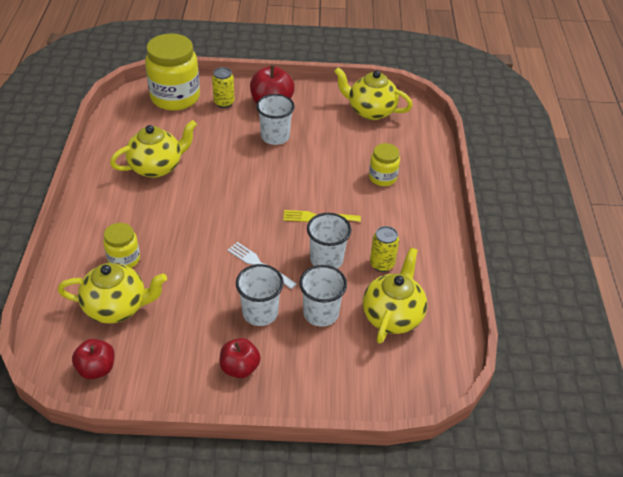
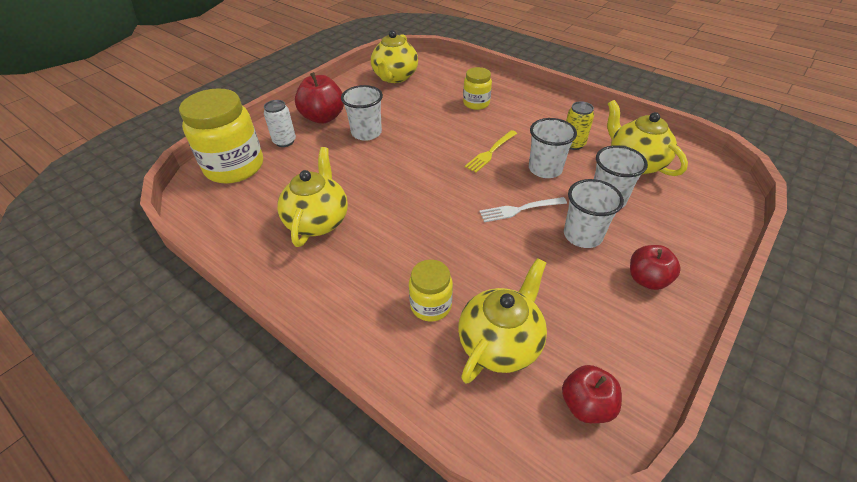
camera: 50 degrees left, 0 degrees up
yellow can [212,67,235,108] -> white can [264,100,296,147]
yellow teapot [334,67,413,120] -> yellow teapot turned 45 degrees counterclockwise [371,30,418,83]

